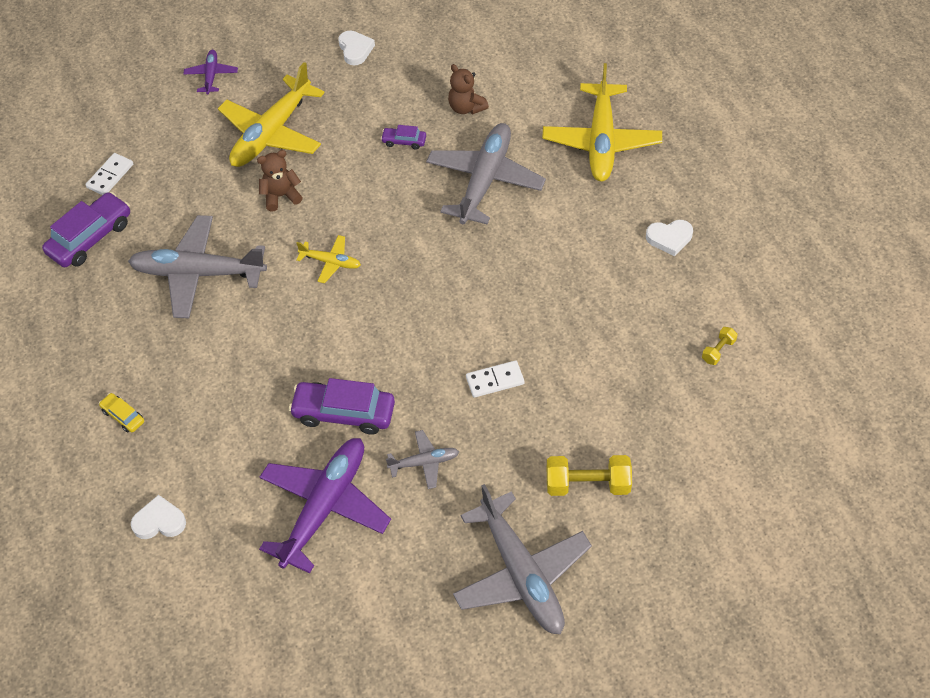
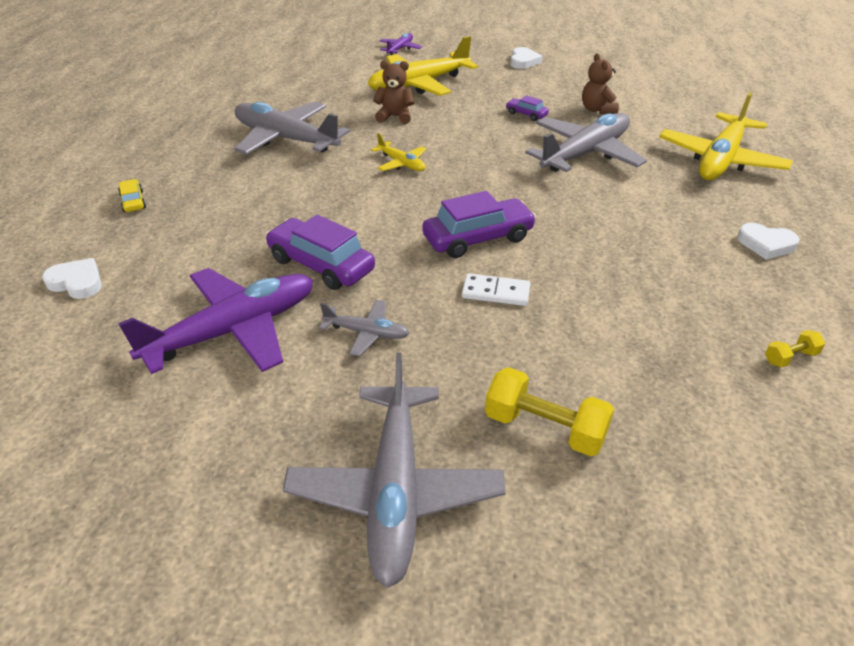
camera: 25 degrees right, 15 degrees down
purple car [42,192,130,267] -> purple car moved to [422,191,537,258]
white domino [85,153,133,195] -> none

